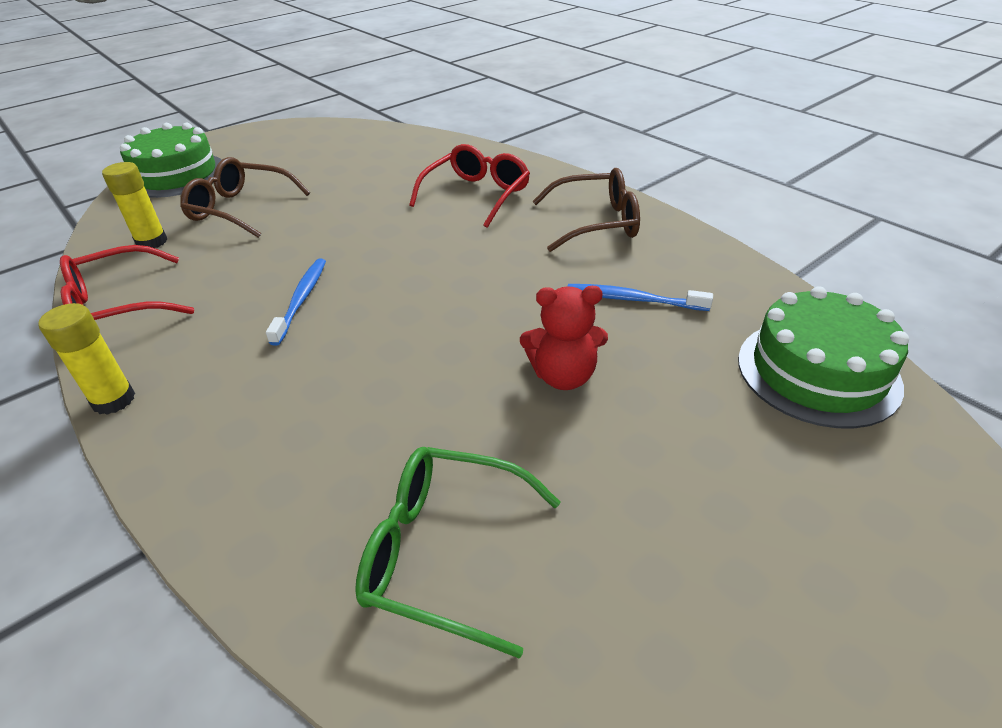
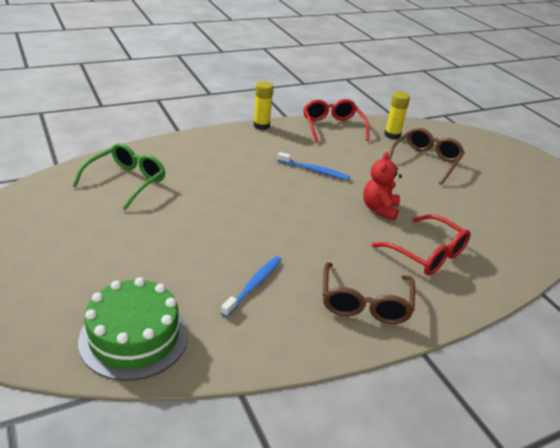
camera: 100 degrees right, 5 degrees down
green cake [120,123,222,198] -> none
red teddy bear [520,286,608,390] -> red teddy bear moved to [363,152,402,221]

